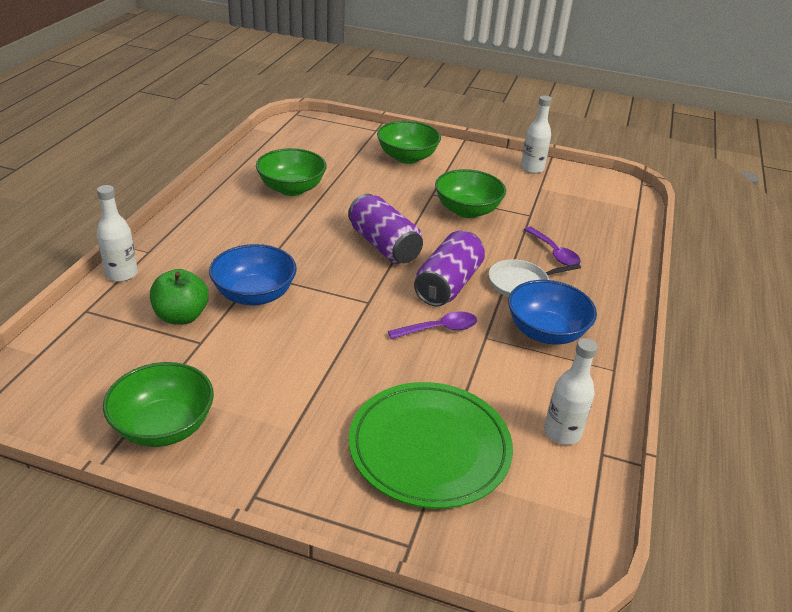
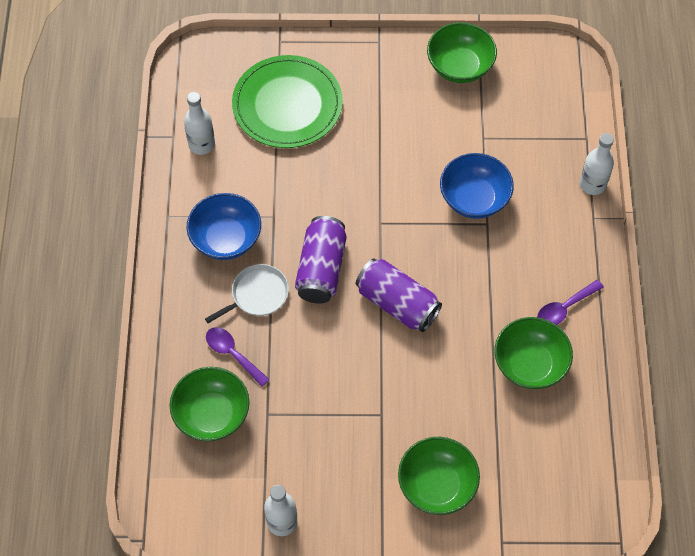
camera: 165 degrees right, 25 degrees up
green apple [150,269,209,325] -> none
purple spoon [388,311,477,339] -> purple spoon moved to [537,280,604,325]
green bowl [435,169,506,218] -> green bowl moved to [170,367,249,441]

